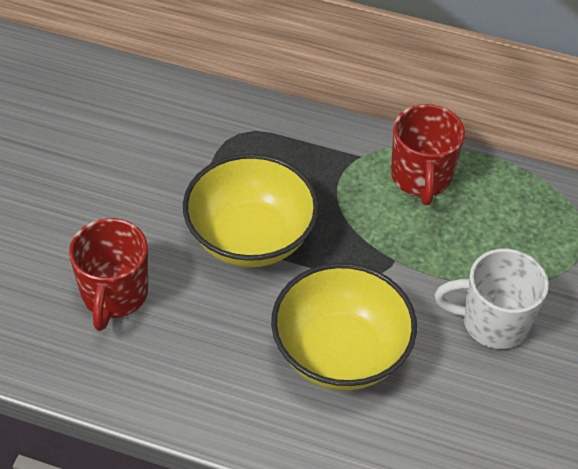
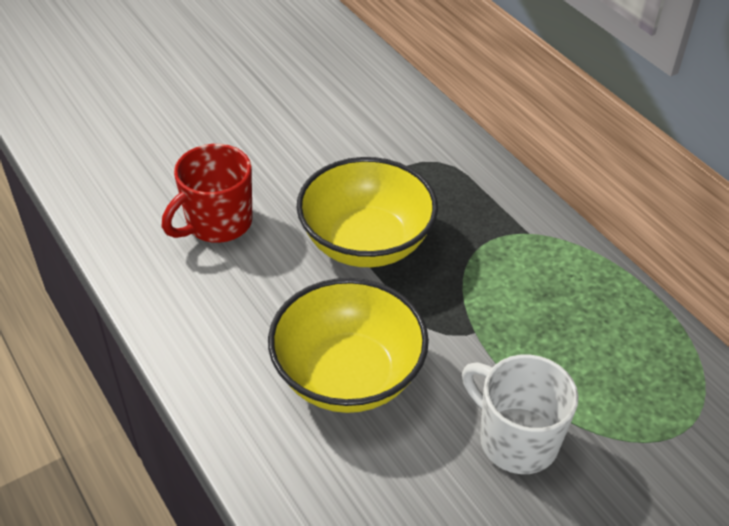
camera: 40 degrees right, 5 degrees down
red mug [391,104,465,205] -> none

